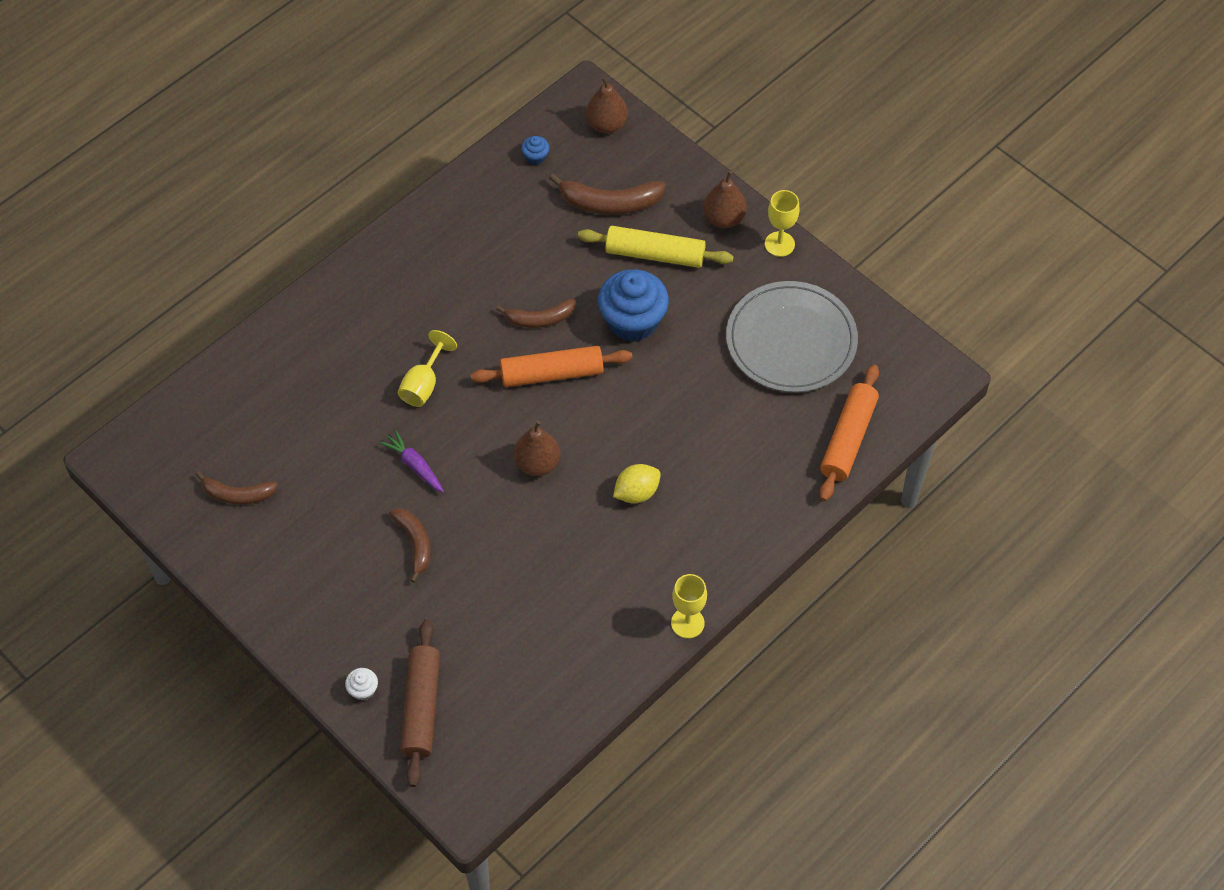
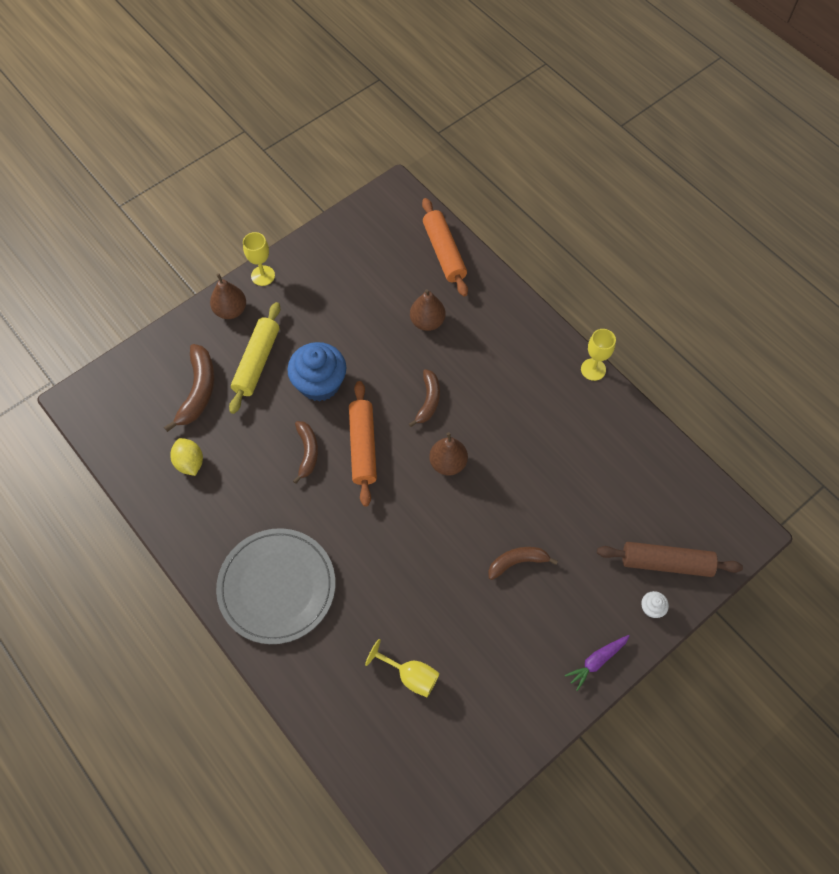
camera: 85 degrees left, 5 degrees up
brown banana [196,471,278,505] -> brown banana moved to [409,369,440,427]
purple carrot [380,430,444,493] -> purple carrot moved to [565,635,630,691]
yellow goblet [398,330,457,407] -> yellow goblet moved to [365,639,440,697]
blue cupcake [521,136,549,165] -> none
brown pear [586,76,628,133] -> brown pear moved to [410,289,445,331]
yellow lemon [613,464,661,503] -> yellow lemon moved to [170,438,203,476]
grey plate [726,281,858,392] -> grey plate moved to [216,528,335,644]
orange rolling pin [819,365,879,501] -> orange rolling pin turned 45 degrees clockwise [422,198,468,297]

